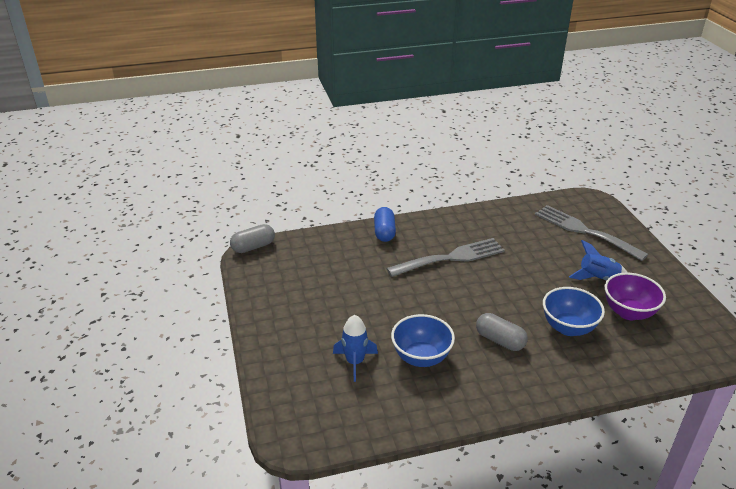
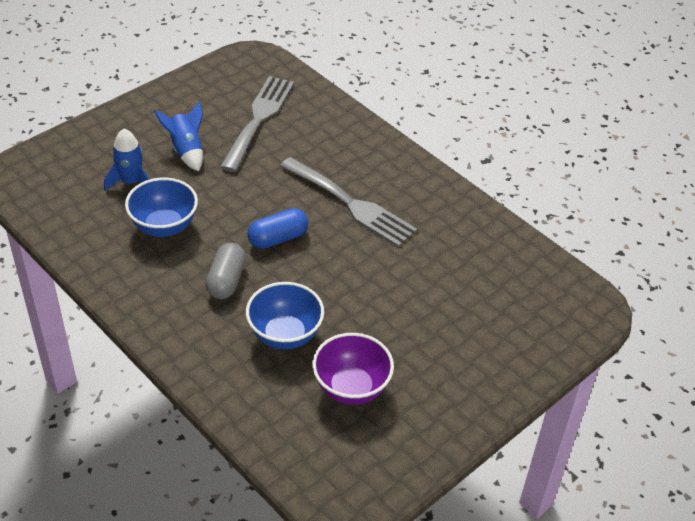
camera: 60 degrees right, 10 degrees up
grey capsule [230,224,275,253] -> none
blue capsule [374,207,396,242] -> blue capsule moved to [248,208,308,249]
grey fork [535,205,648,261] -> grey fork moved to [220,76,294,172]
blue rocket [569,240,628,280] -> blue rocket moved to [154,101,203,171]

